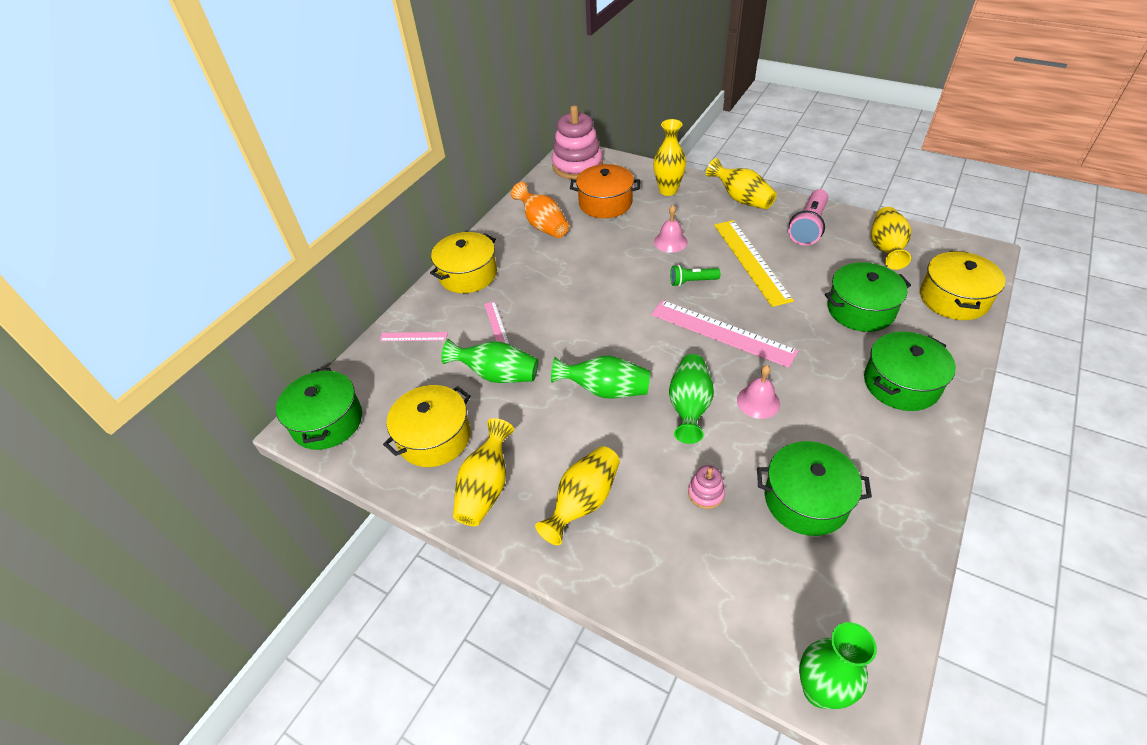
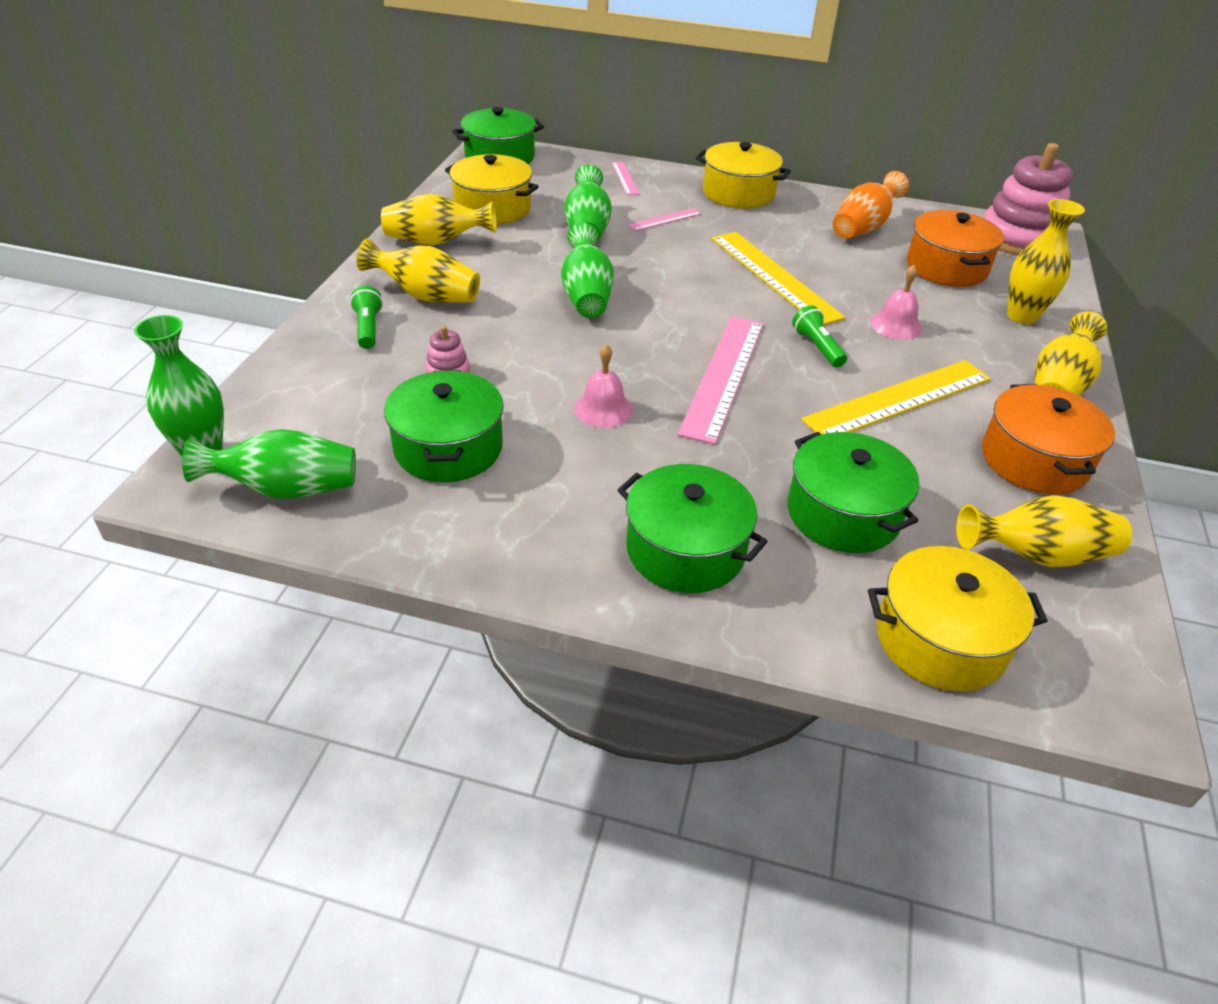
camera: 70 degrees right, 5 degrees down
green vase [669,354,714,444] -> green vase moved to [182,429,356,499]
pink flashlight [788,189,828,246] -> orange pot [982,384,1115,494]
none -> green flashlight [350,286,383,349]
none -> yellow ruler [711,232,846,325]

